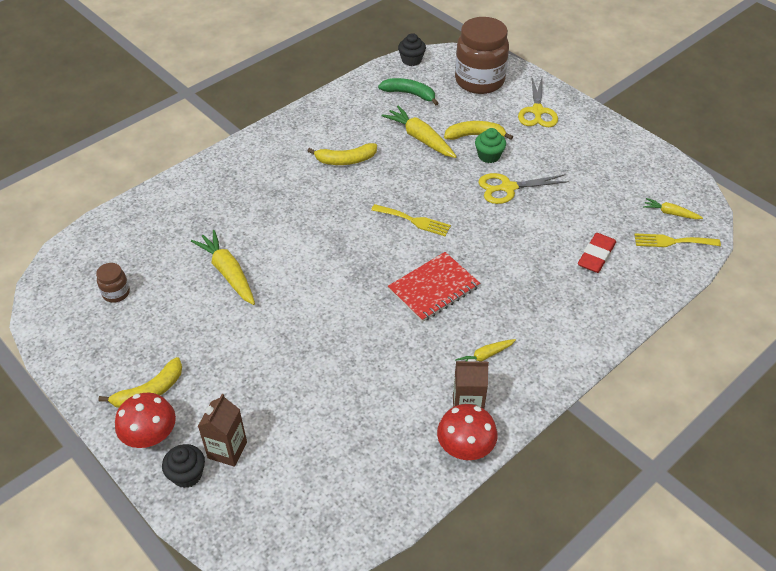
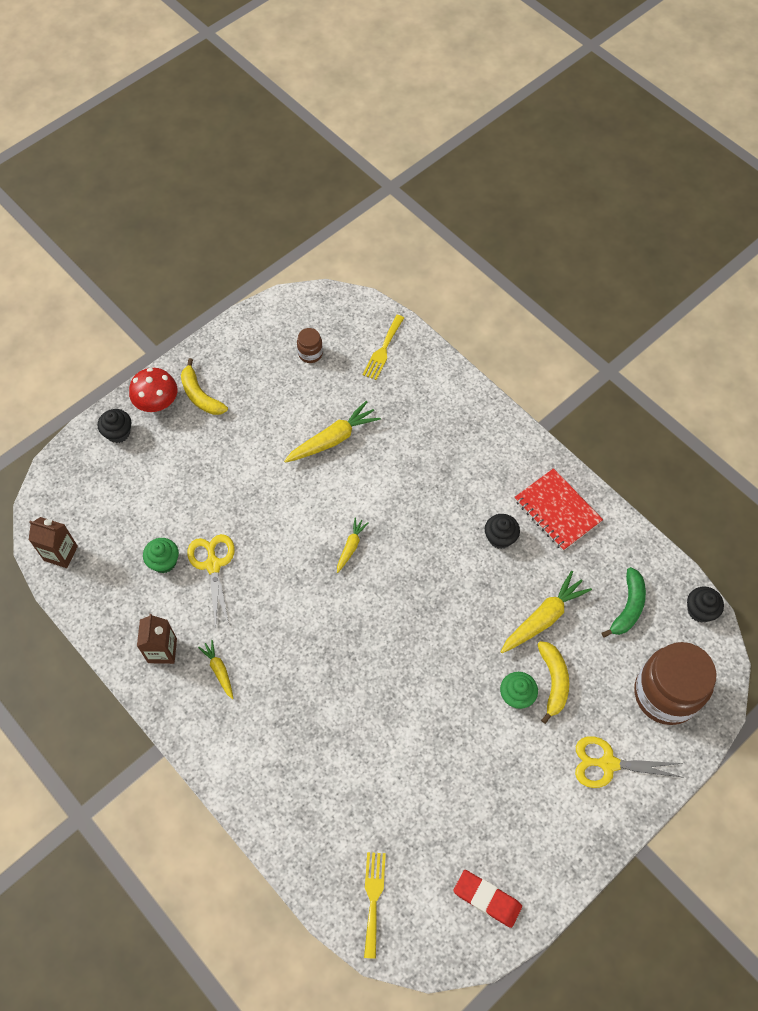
camera: 90 degrees right, 15 degrees up
brown carton [198,394,247,467] -> brown carton moved to [29,517,78,568]
yellow banana [308,143,377,165] -> black cupcake [485,514,520,549]
yellow fork [371,204,451,236] -> yellow fork moved to [362,315,404,380]
red notebook [388,252,480,322] -> red notebook moved to [514,468,603,551]
red mushroom [437,404,497,460] -> none
yellow scissors [478,173,570,204] -> yellow scissors moved to [187,534,235,628]
red eraser [578,233,616,273] -> red eraser moved to [453,870,522,928]
yellow carrot [643,198,703,219] -> yellow carrot moved to [337,518,369,573]
none -> green cupcake [143,538,179,573]

